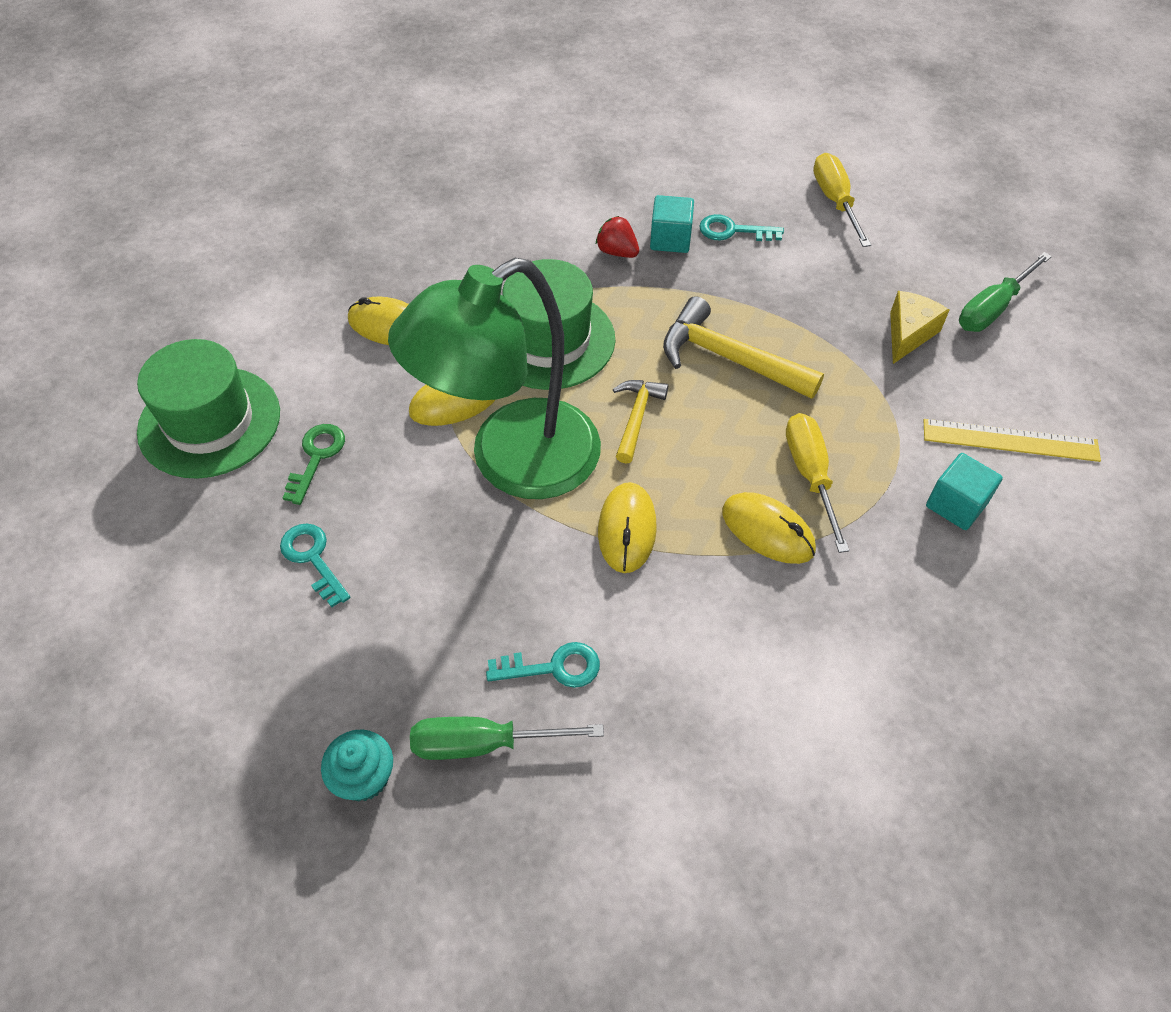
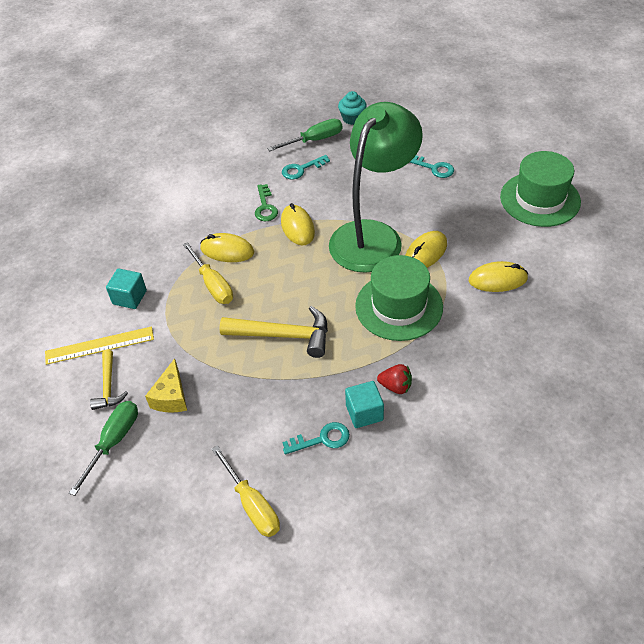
camera: 160 degrees right, 5 degrees down
green key [283,424,345,505] -> green key moved to [255,184,278,221]
yellow hammer [613,380,668,464] -> yellow hammer moved to [90,350,128,410]

